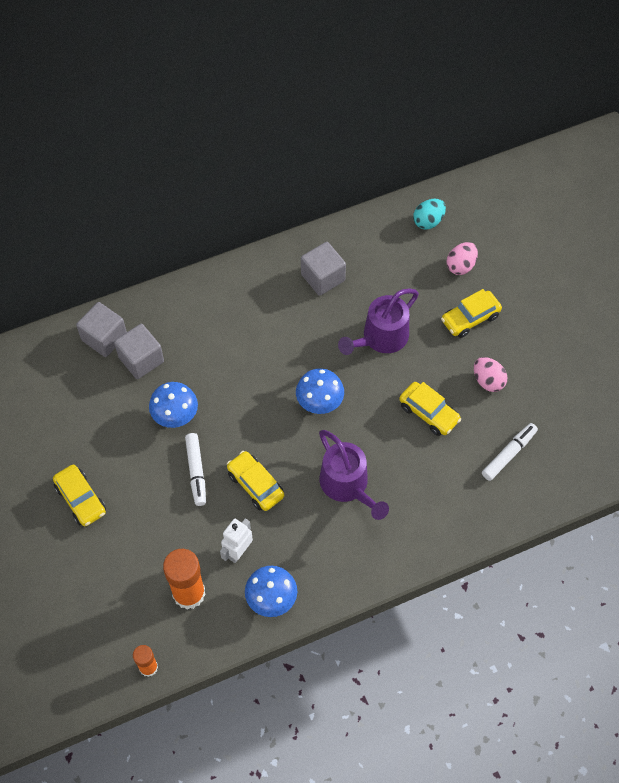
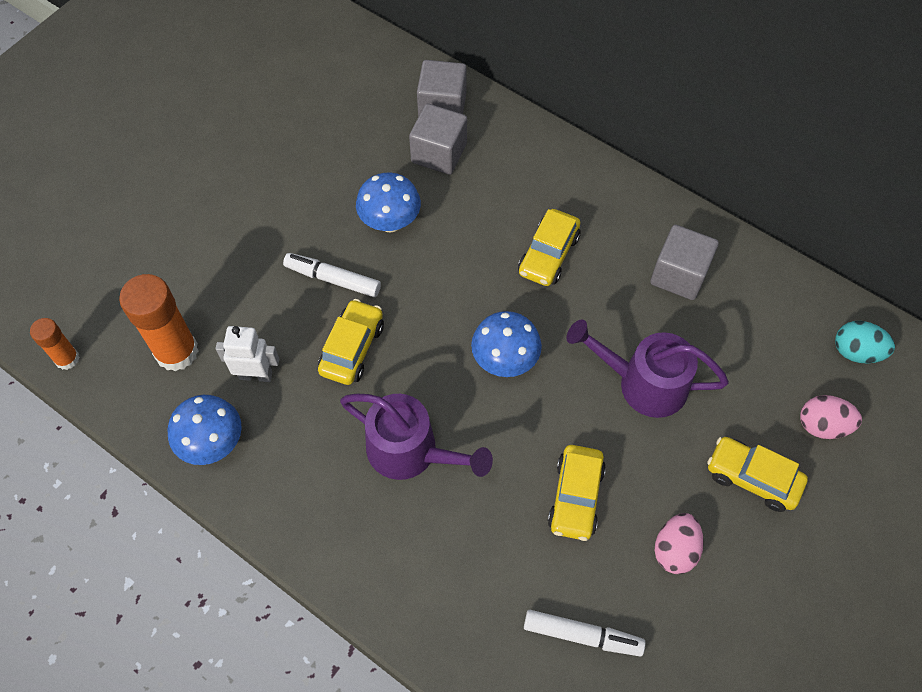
camera: 60 degrees right, 0 degrees up
yellow car [53,465,106,526] -> yellow car moved to [518,209,581,286]
white marker [185,433,206,506] -> white marker turned 60 degrees clockwise [283,253,381,297]
purple watering can [319,430,389,520] -> purple watering can turned 90 degrees counterclockwise [340,394,493,480]

